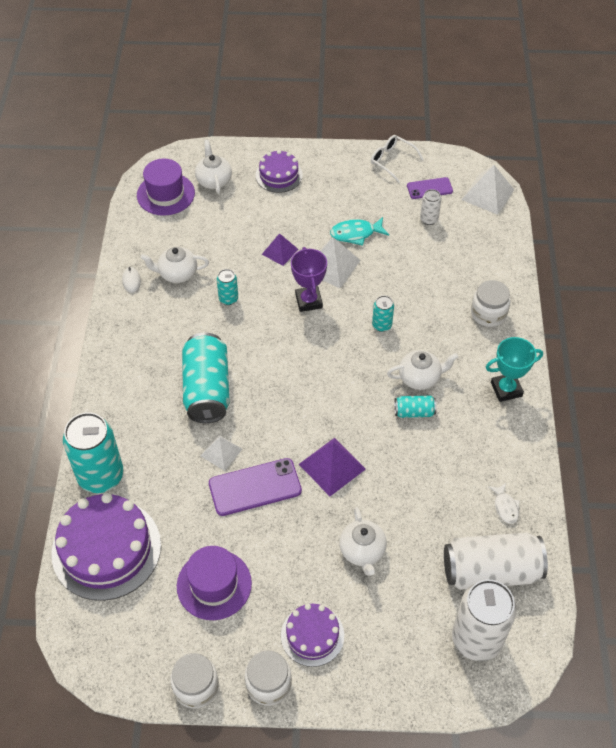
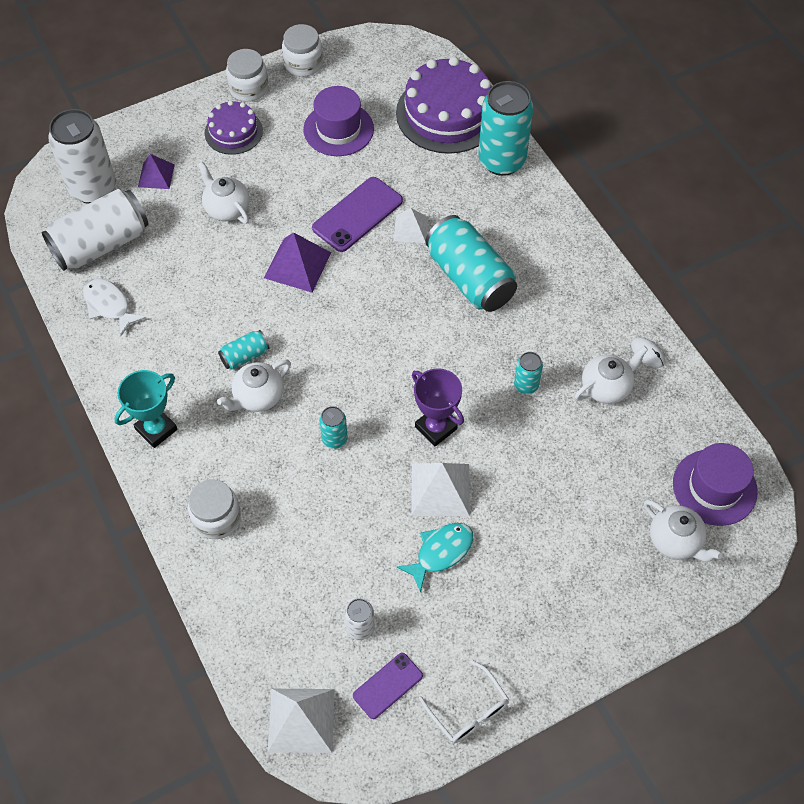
camera: 150 degrees right, 5 degrees up
purple cake [255,150,303,193] -> none
purple pyramid [262,233,298,266] -> purple pyramid moved to [138,154,175,189]
white glasses [371,135,424,183] -> white glasses turned 45 degrees clockwise [419,660,509,743]
white fish [488,483,520,524] -> white fish [83,278,146,336], size x1.52

